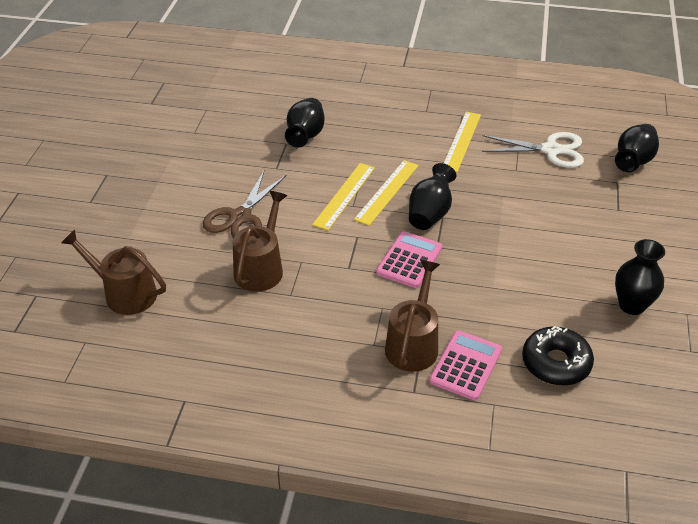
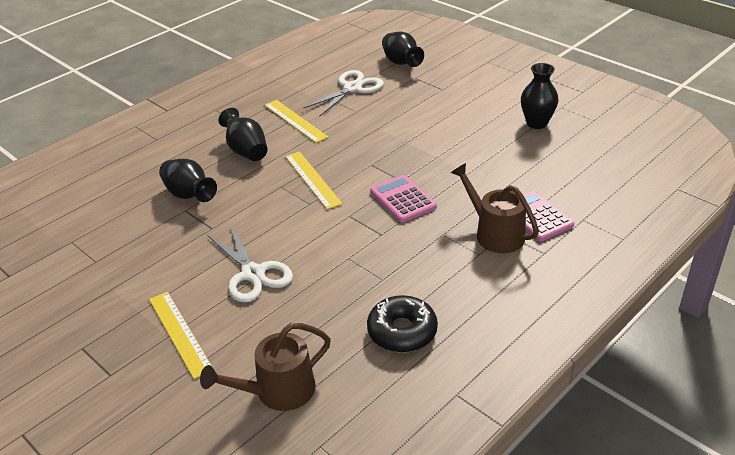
camera: 55 degrees left, 5 degrees down
brown scissors [202,171,287,238] -> white scissors [207,224,293,302]
brown watering can [233,191,287,292] -> none
yellow ruler [312,163,375,230] -> yellow ruler moved to [149,292,212,379]
black vase [409,163,456,230] -> black vase moved to [218,108,268,161]
black donut [522,326,594,386] -> black donut moved to [367,295,438,353]

